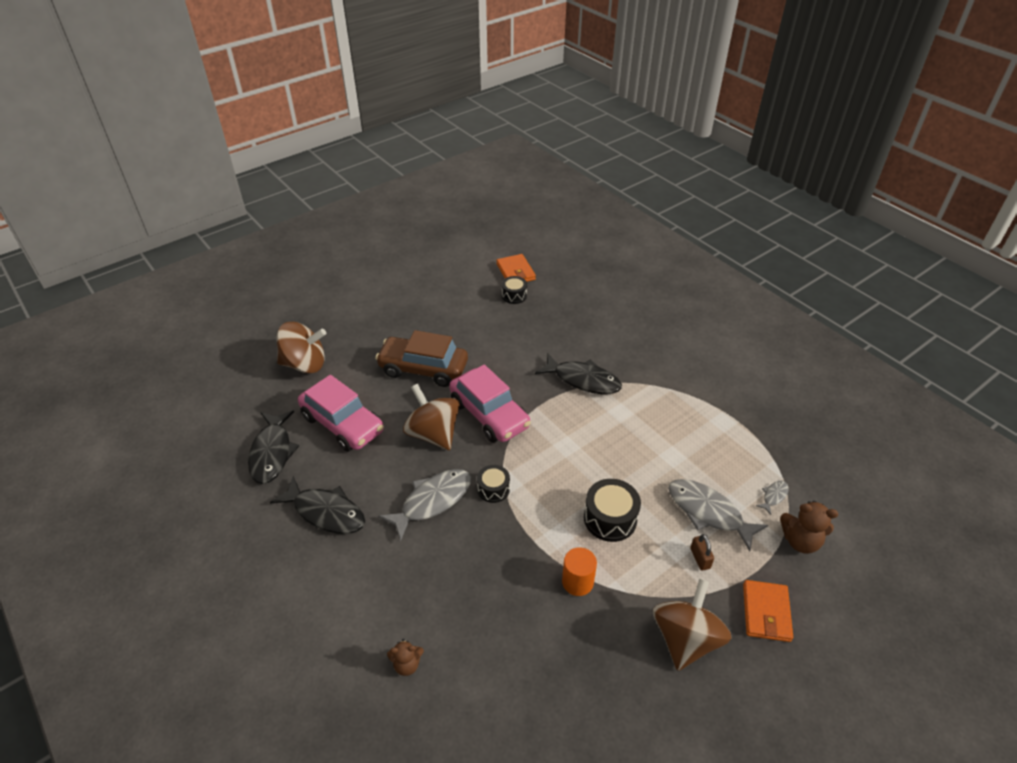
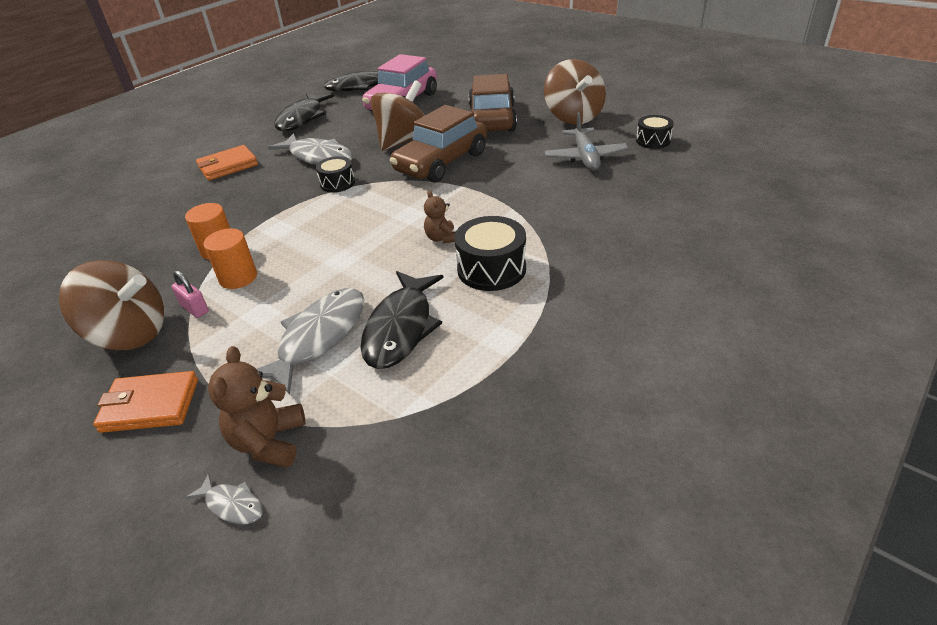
camera: 80 degrees right, 5 degrees down
brown spinning top [277,322,326,373] -> brown spinning top moved to [544,59,606,125]
brown teddy bear [387,639,424,676] -> brown teddy bear moved to [424,191,455,243]
pink car [449,365,531,443] -> brown car [390,105,487,183]
orange wallet [496,254,536,282] -> orange wallet moved to [196,145,258,180]
black fish [535,354,622,394] -> black fish moved to [361,271,444,369]
black drum [584,479,641,542] -> black drum moved to [454,216,526,291]
brown padlock [690,534,714,571] -> none
grey fish [756,481,789,515] -> grey fish moved to [185,473,263,524]
none -> pink padlock [171,270,209,318]
none -> orange cylinder [204,228,257,289]
none -> grey plane [544,112,629,171]

